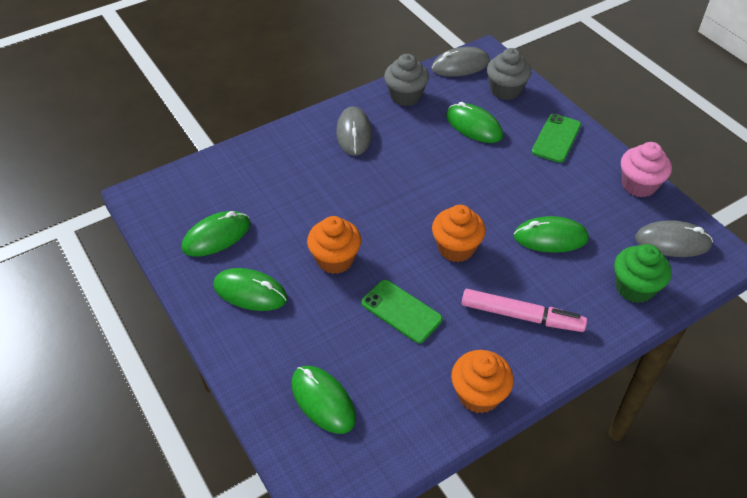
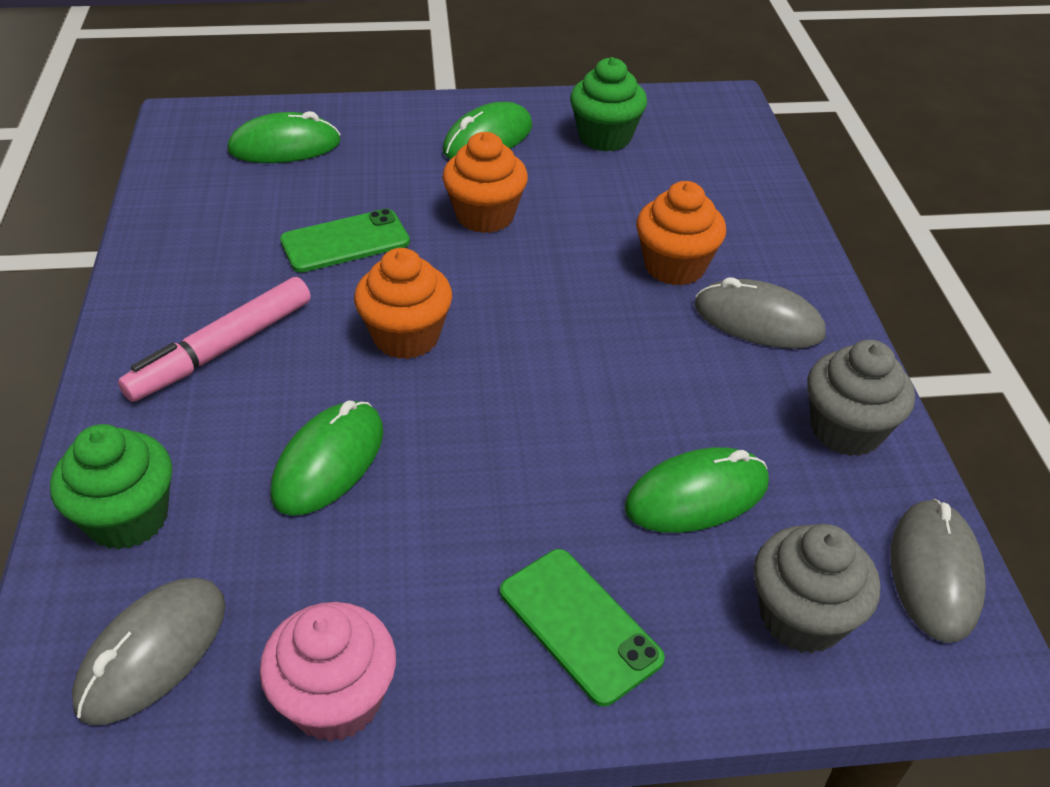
camera: 115 degrees right, 5 degrees down
green mouse [182,211,251,256] -> green cupcake [570,57,647,152]
orange cupcake [451,350,514,414] -> orange cupcake moved to [636,181,726,285]

